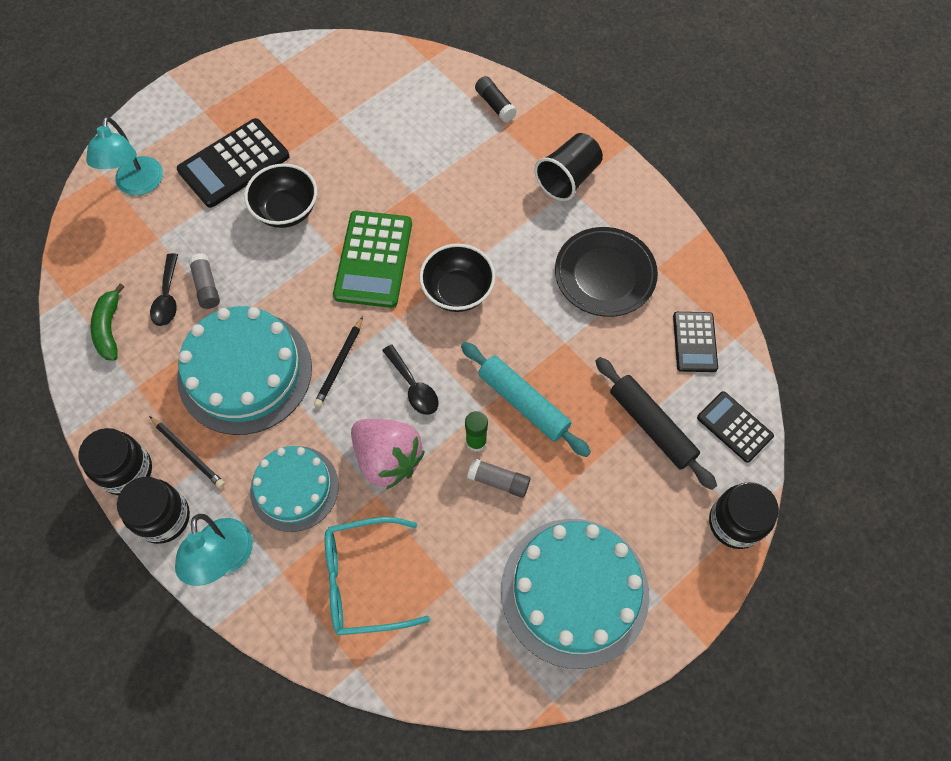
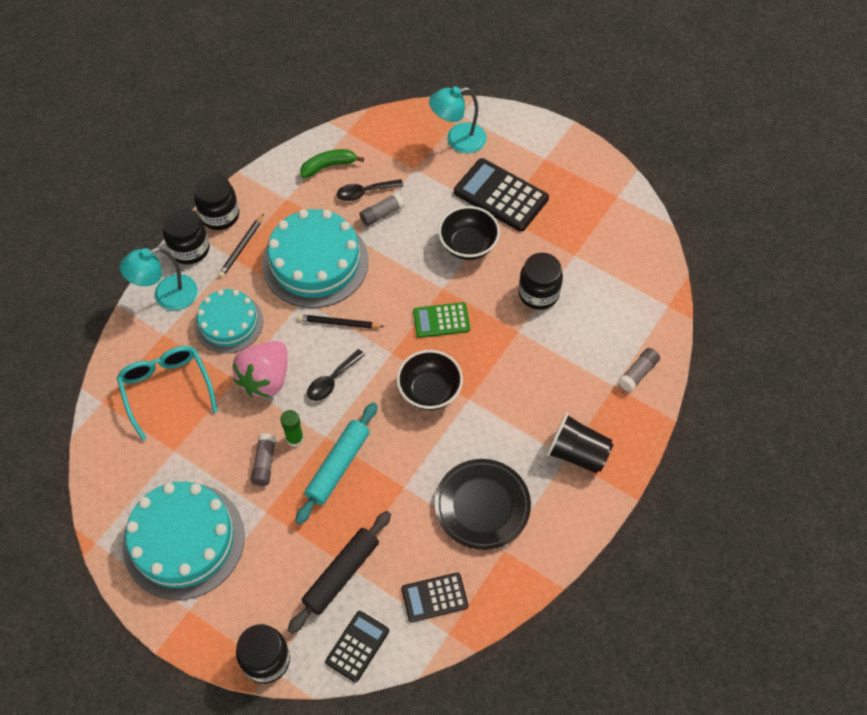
camera: 75 degrees right, 5 degrees down
green calculator [333,211,412,308] -> green calculator [413,302,470,338], size x0.60
black glue stick [475,76,517,122] -> grey glue stick [618,348,660,392]
none -> black jar [518,253,563,310]

